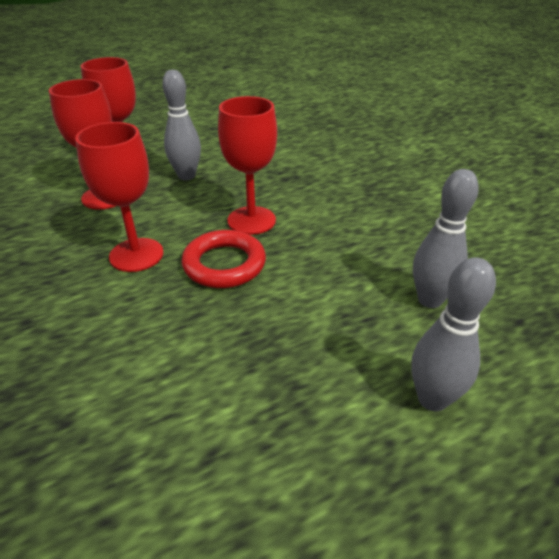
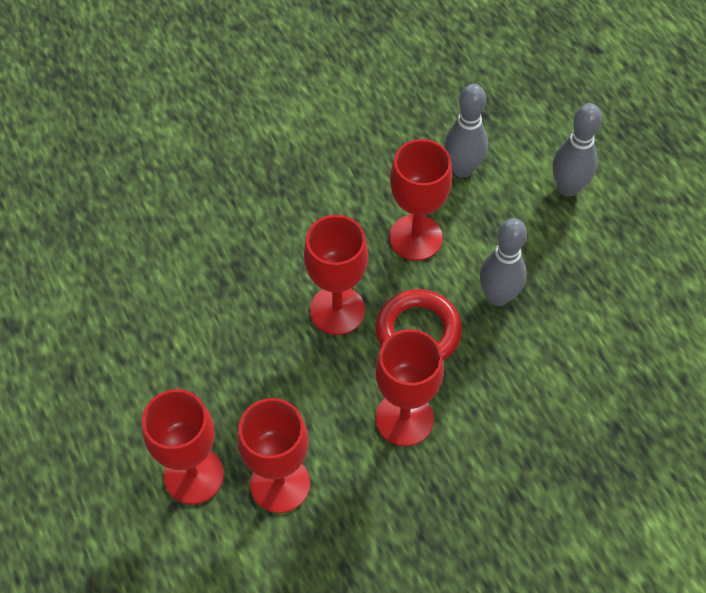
camera: 90 degrees left, 20 degrees up
grey bowling pin [162,70,201,180] -> grey bowling pin moved to [480,218,527,306]
none -> red goblet [389,139,452,261]

